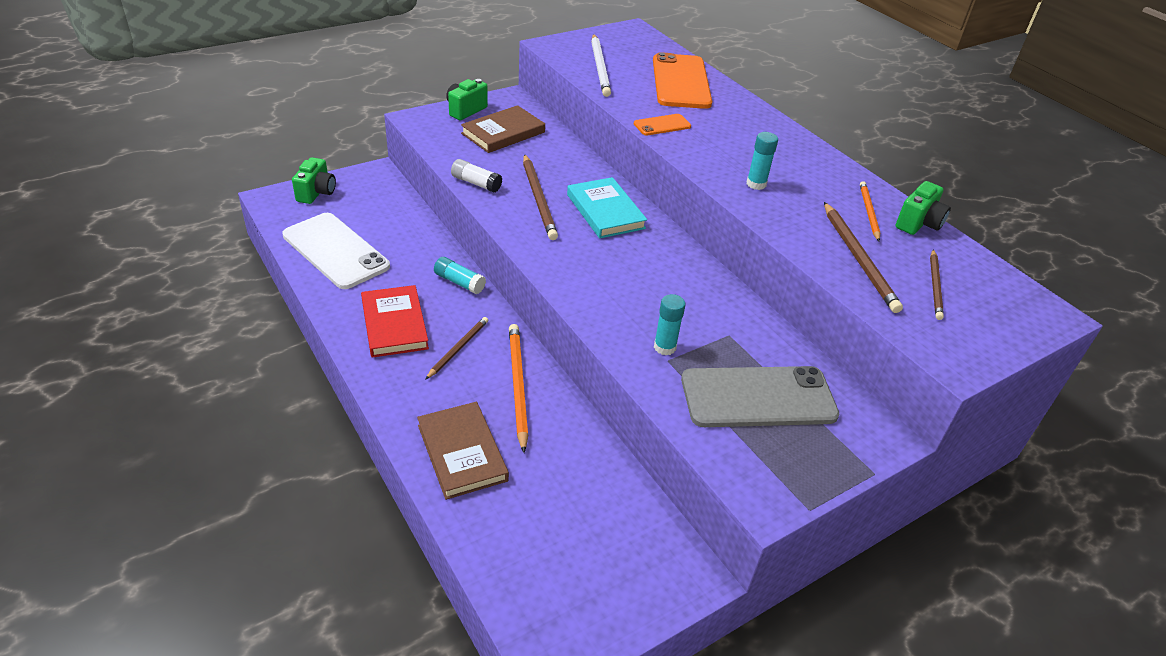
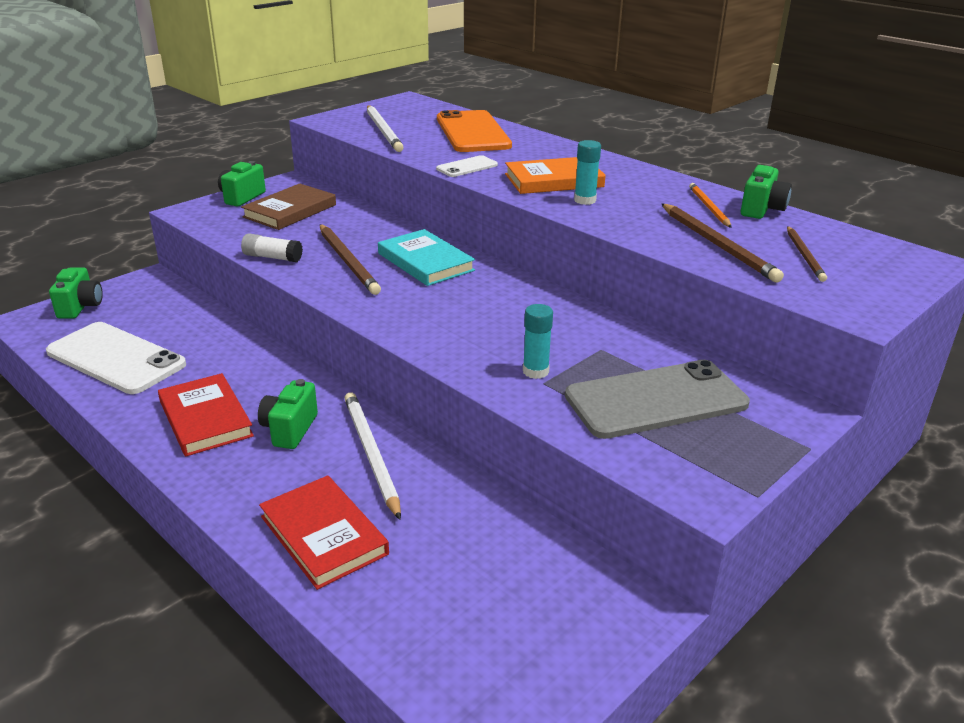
camera: 10 degrees left, 10 degrees down
brown book [417,402,509,500] -> red book [259,476,389,590]
brown pencil [425,317,488,380] -> green camera [258,379,318,449]
turquoise glue stick [434,257,486,294] -> none
orange pencil [509,324,528,453] -> white pencil [344,392,401,520]
orange phone [634,114,691,136] -> white phone [436,155,498,177]
none -> orange book [505,157,606,194]

